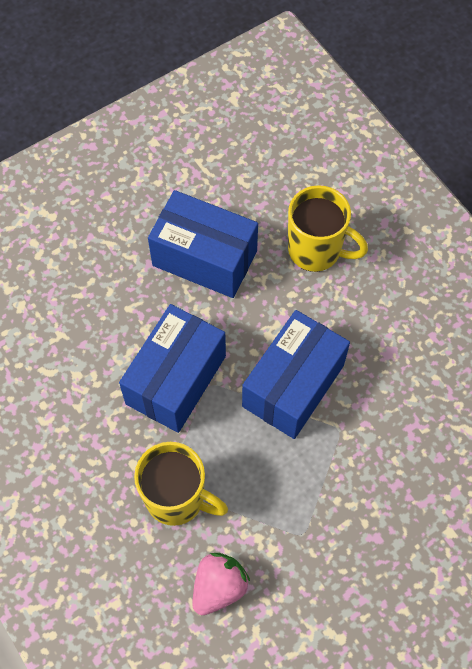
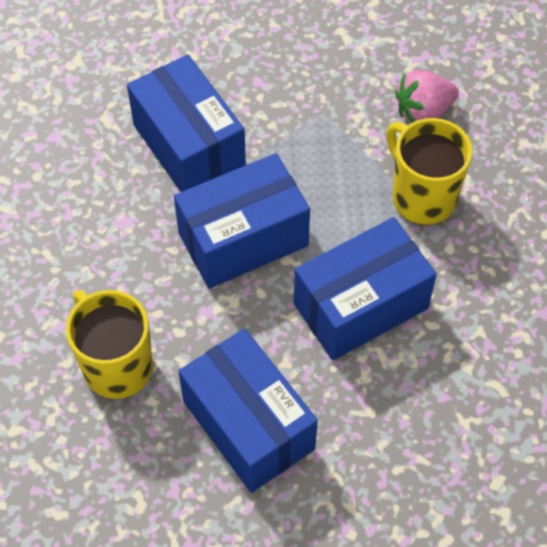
camera: 150 degrees left, 5 degrees down
none -> blue box [127,55,246,192]

